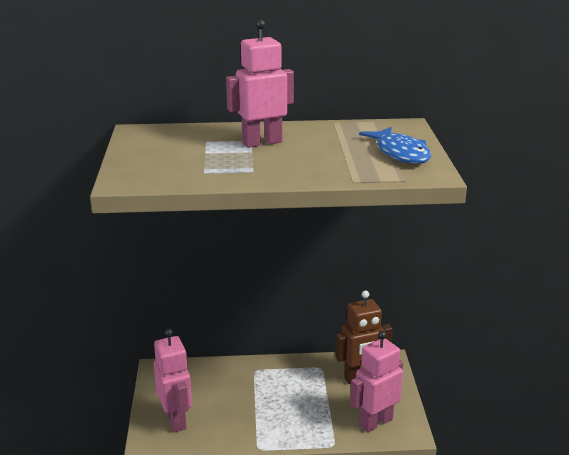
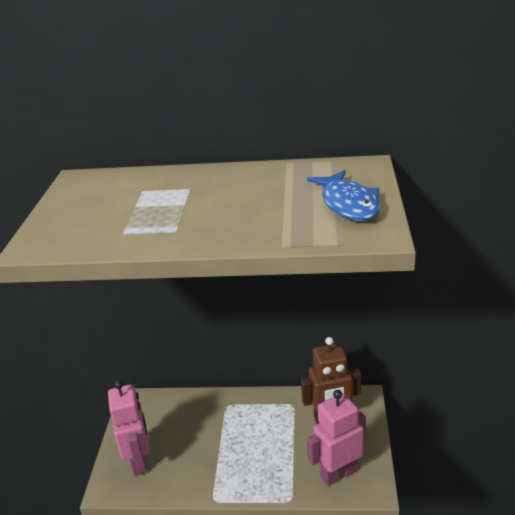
camera: 10 degrees right, 5 degrees up
pink robot [226,19,294,148] -> none

